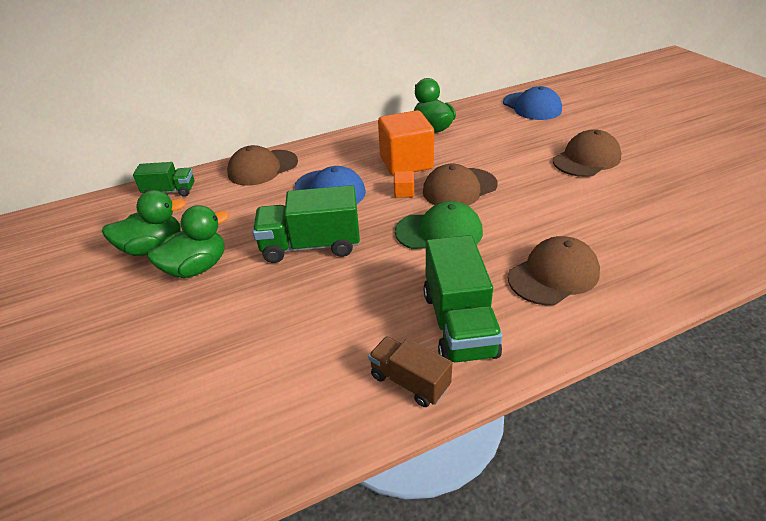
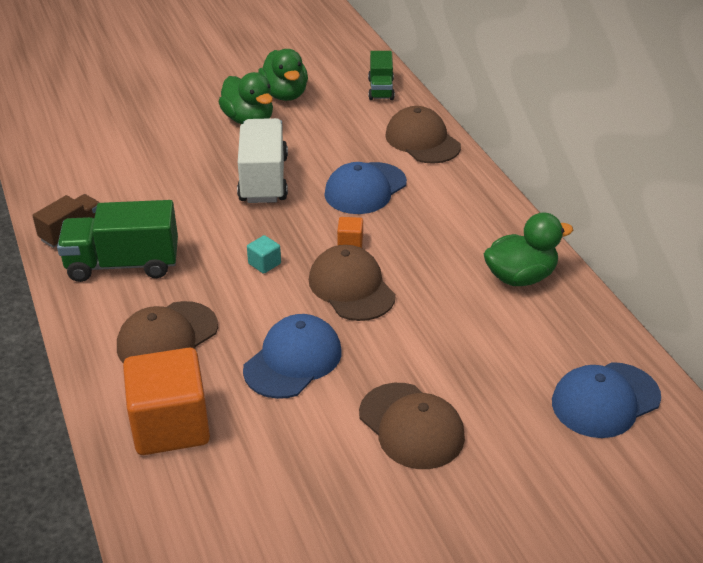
camera: 90 degrees right, 0 degrees up
green truck [253,185,360,263] -> white truck [237,118,288,203]
orange cube [378,110,434,176] -> orange cube moved to [123,348,210,455]
green cap [395,201,483,249] -> turquoise cube [247,235,281,274]
brown cap [508,236,600,305] -> brown cap turned 75 degrees clockwise [117,301,218,364]
none -> blue cap [243,314,342,399]

